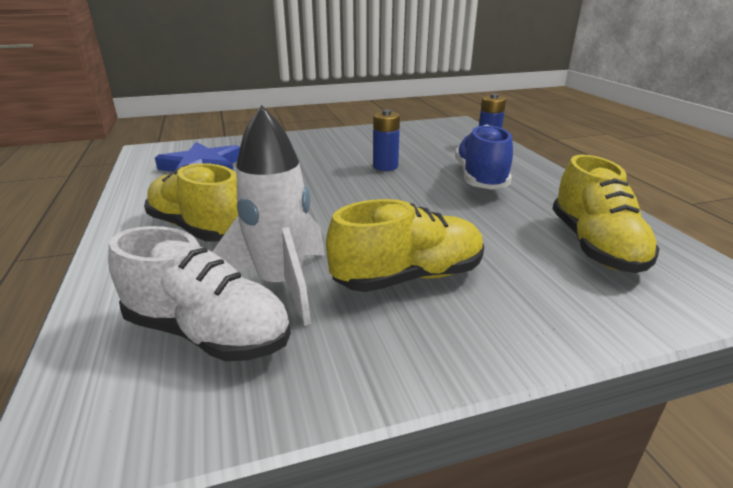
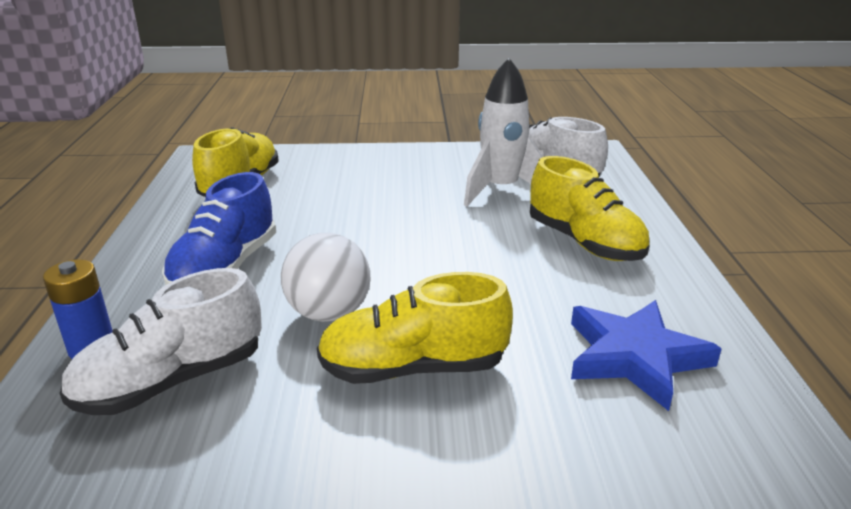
camera: 165 degrees left, 0 degrees up
yellow shoe [326,199,484,292] -> yellow shoe moved to [317,272,513,384]
blue battery [373,110,400,171] -> white ball [281,233,370,322]
none -> white shoe [59,268,262,415]

